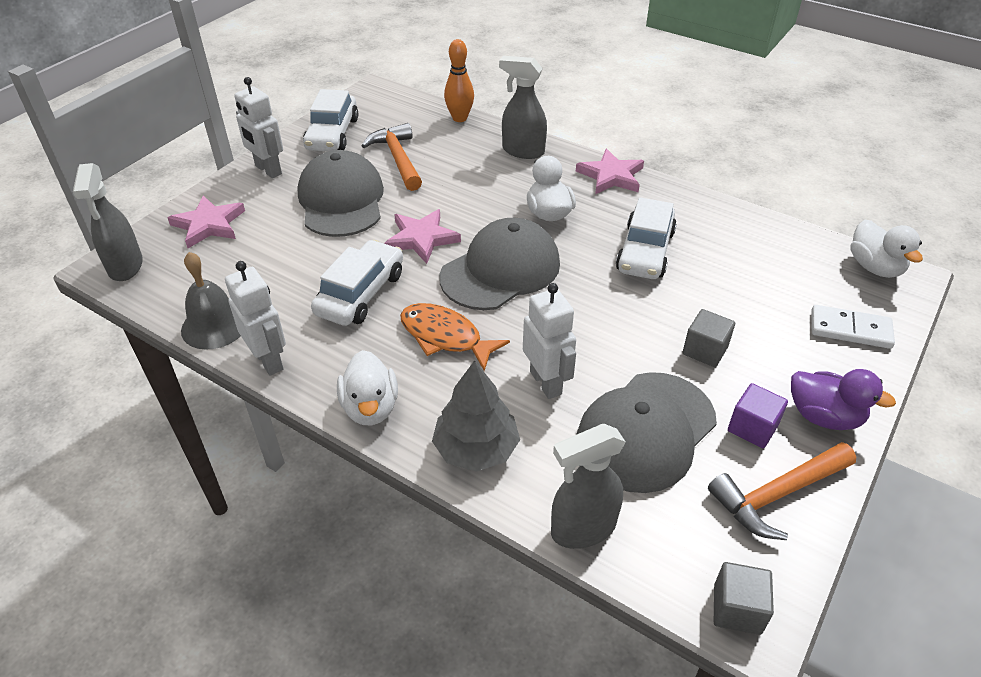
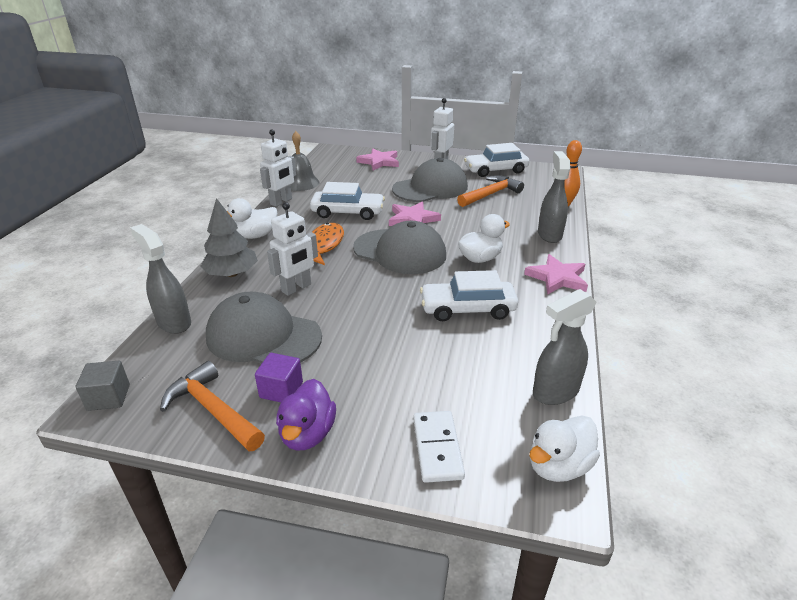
camera: 70 degrees right, 10 degrees down
grey spray bottle [73,163,143,281] -> grey spray bottle moved to [533,289,596,405]
grey cube [683,309,735,367] -> none

